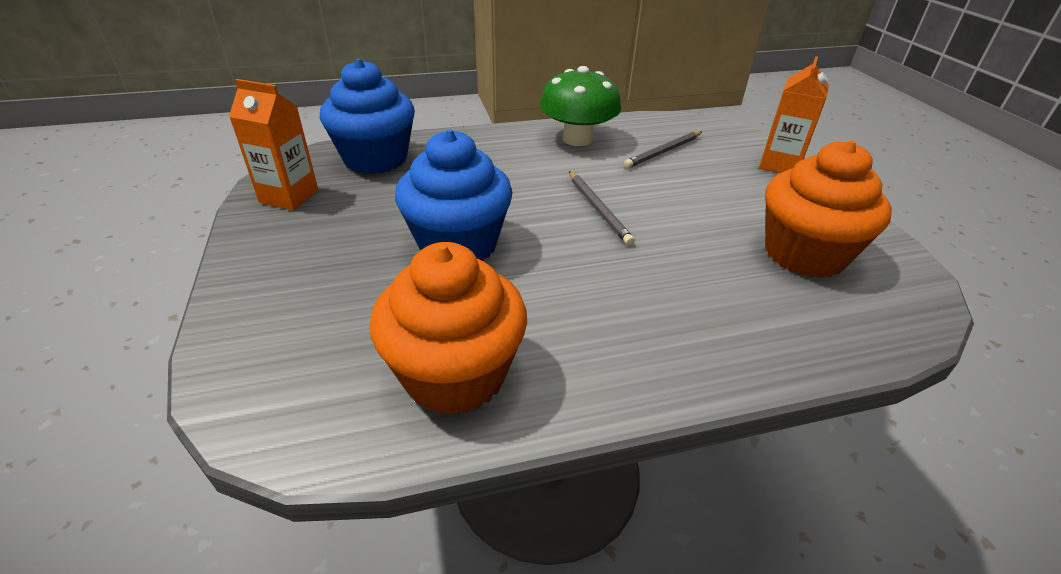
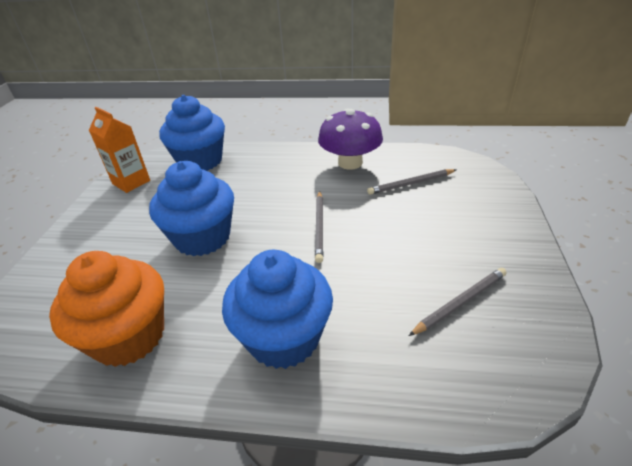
camera: 25 degrees right, 0 degrees up
green mushroom [540,66,621,146] -> purple mushroom [318,109,383,170]
orange carton [759,56,829,173] -> none
orange cupcake [765,141,892,278] -> grey pencil [409,268,507,336]
none -> blue cupcake [222,250,333,369]

